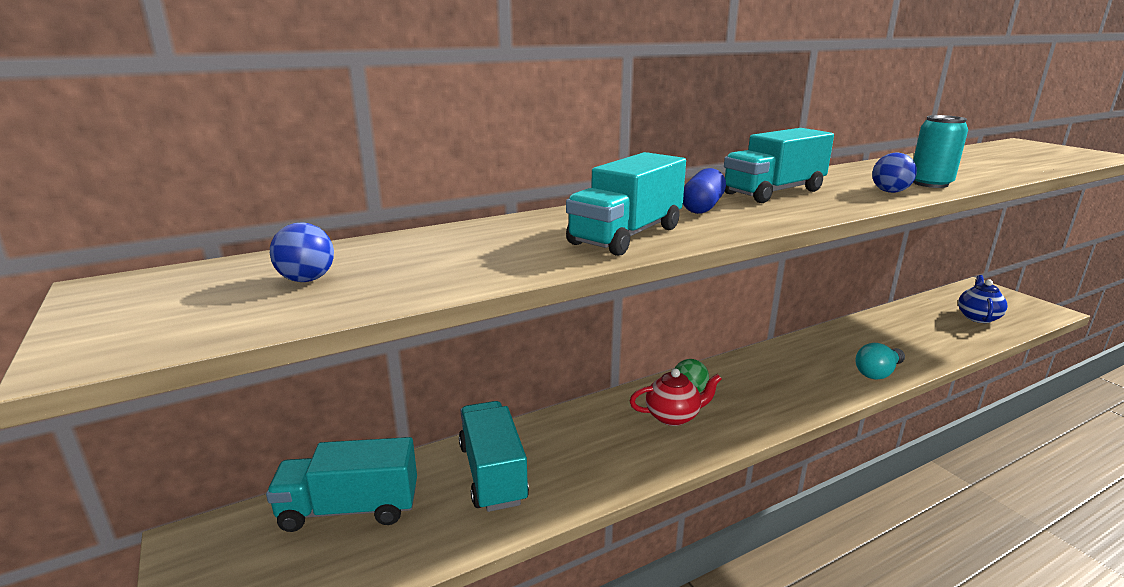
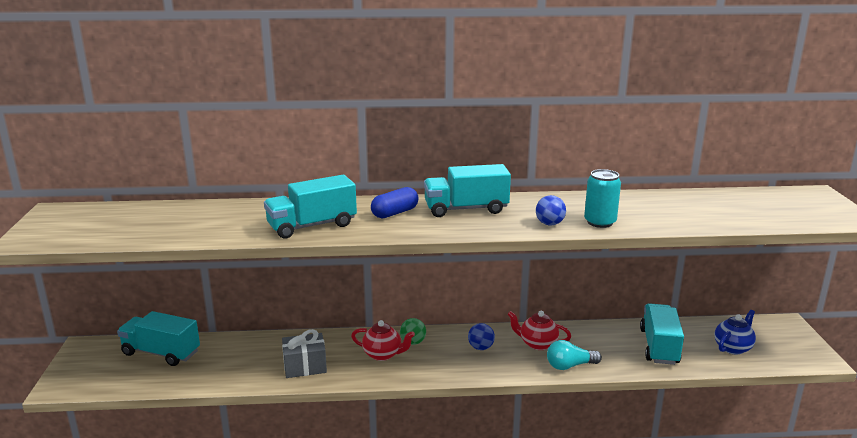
camera: 25 degrees right, 0 degrees up
blue ball [270,222,334,282] -> blue ball moved to [468,323,495,350]
turquoise truck [459,401,529,512] -> turquoise truck moved to [640,303,684,365]
none -> grey gift [282,329,327,378]
none -> red teapot [508,311,571,350]

